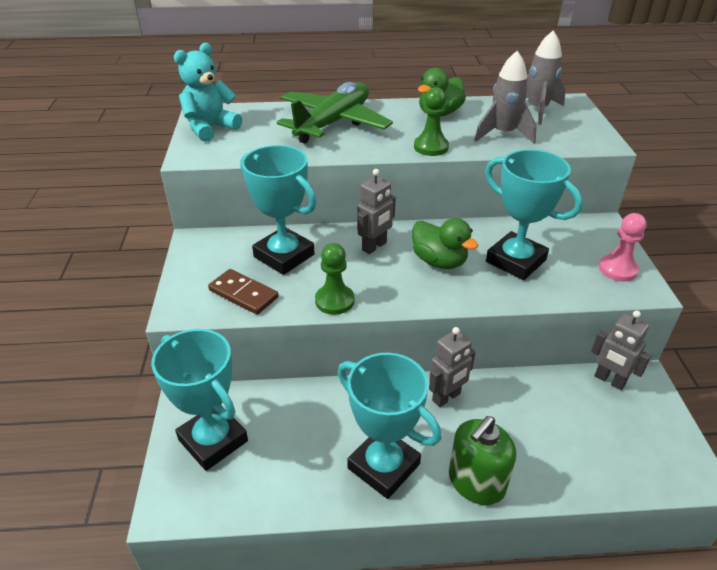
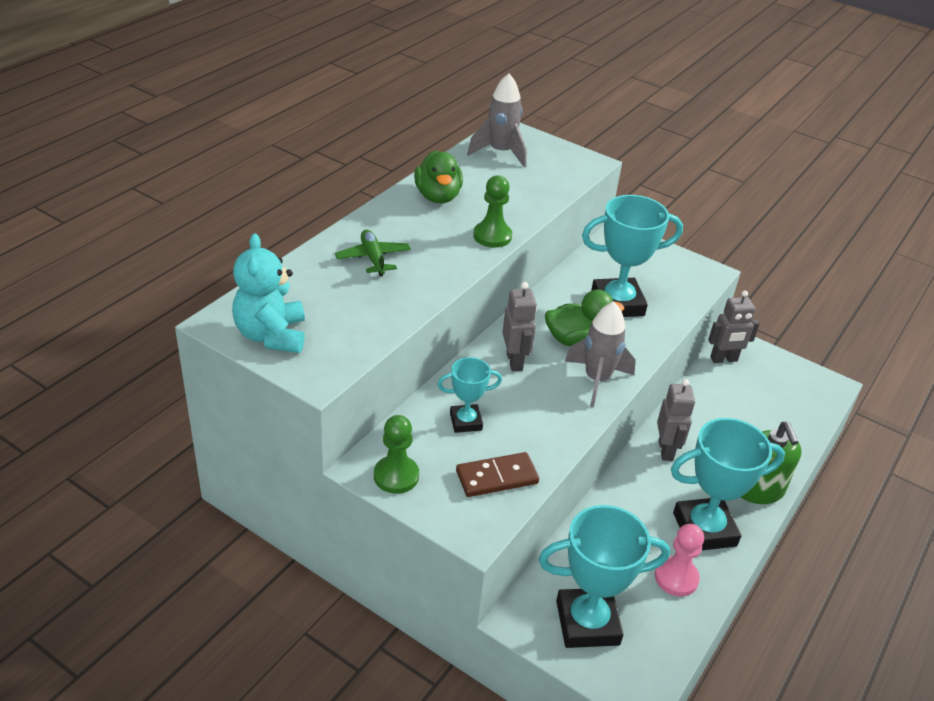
camera: 55 degrees left, 0 degrees up
turquoise trophy [241,145,317,275] -> turquoise trophy [437,357,502,433], size x0.55
green plane [277,82,393,144] -> green plane [335,229,411,276], size x0.48
green pawn [315,243,354,315] -> green pawn moved to [374,415,419,494]
grey rocket [474,51,537,144] -> grey rocket moved to [565,301,636,407]
pink pawn [599,213,647,282] -> pink pawn moved to [655,524,704,597]

